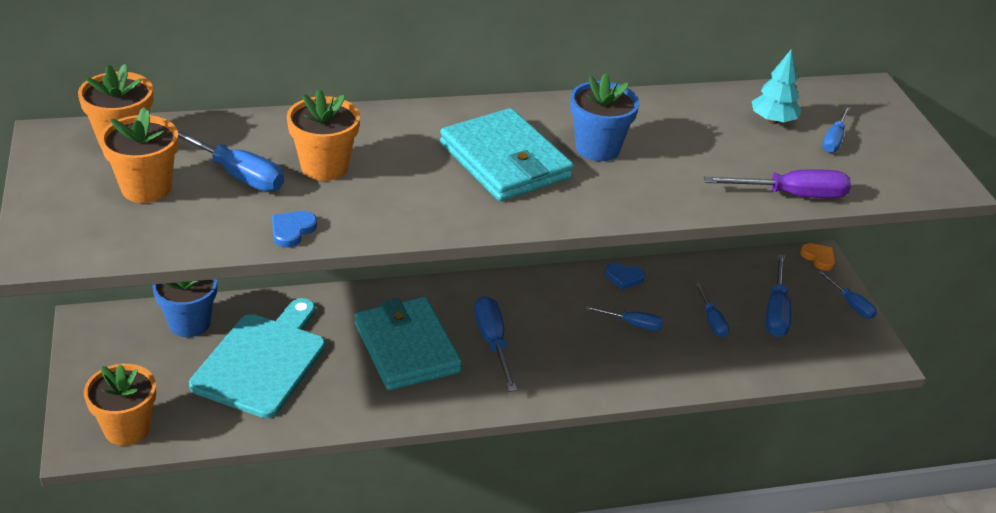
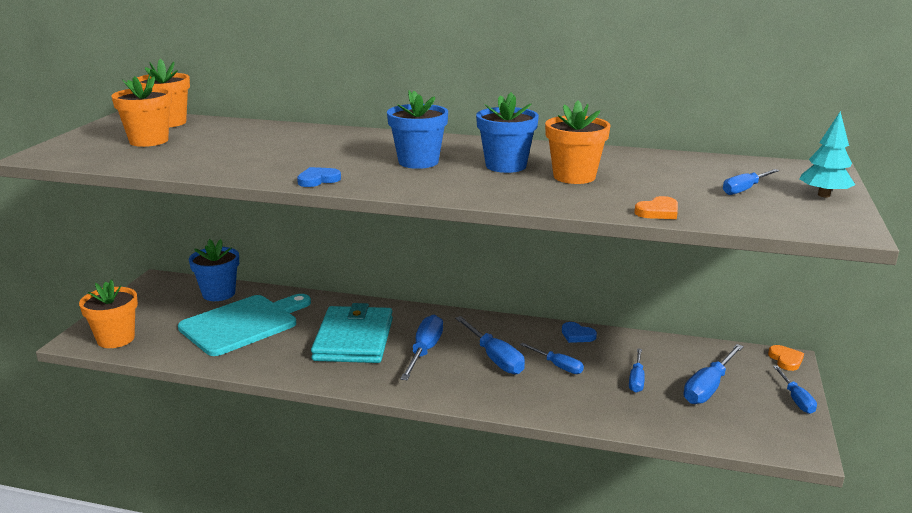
camera: 30 degrees right, 15 degrees down
blue screwdriver [177,129,284,192] -> blue screwdriver moved to [455,316,525,374]
blue heart [272,211,317,248] -> blue heart moved to [297,167,341,187]
orange flower pot [287,89,360,181] -> orange flower pot moved to [545,100,610,184]
turquoise wallet [440,108,574,201] -> blue flower pot [387,90,448,169]
purple screwdriver [704,169,851,198] -> orange heart [634,196,678,219]
turquoise tree [752,49,802,124] -> turquoise tree moved to [799,111,855,197]

